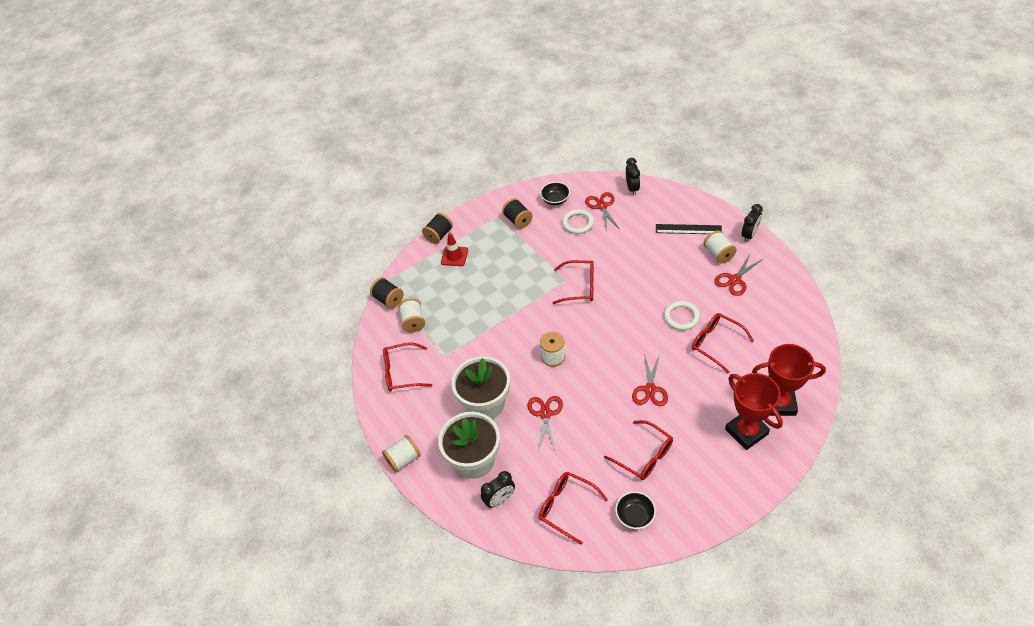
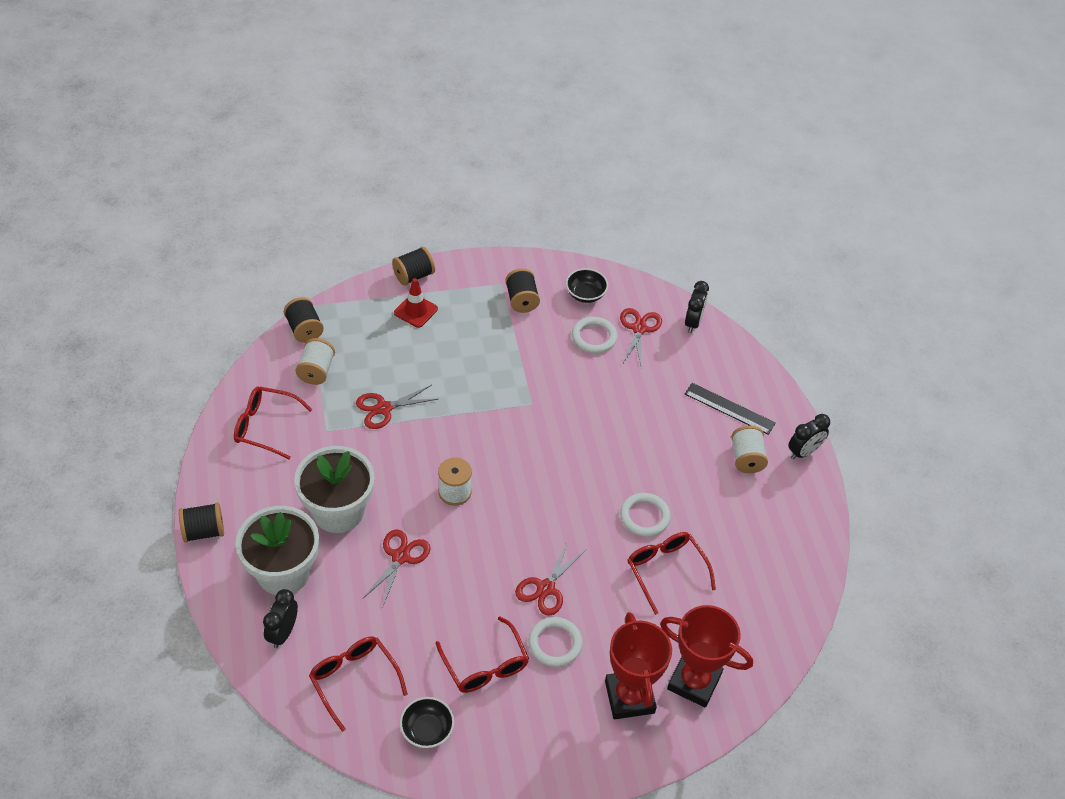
camera: 15 degrees right, 0 degrees up
white spool [382,435,421,473] -> black spool [179,502,224,543]
black clock [481,471,515,508] -> black clock turned 120 degrees clockwise [263,589,298,648]
red glasses [552,260,594,304] -> none
red scissors [714,254,763,296] -> red scissors moved to [356,385,438,429]
none -> white ring [529,617,583,667]

